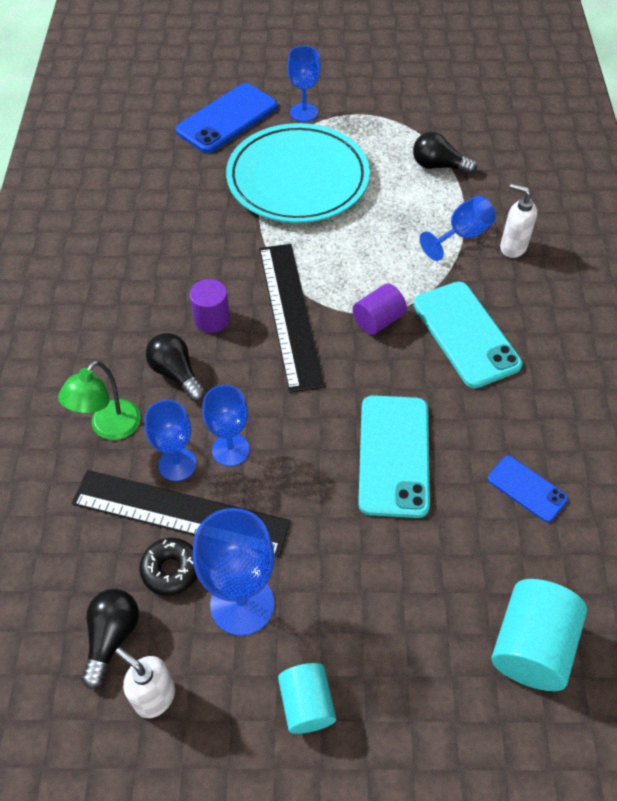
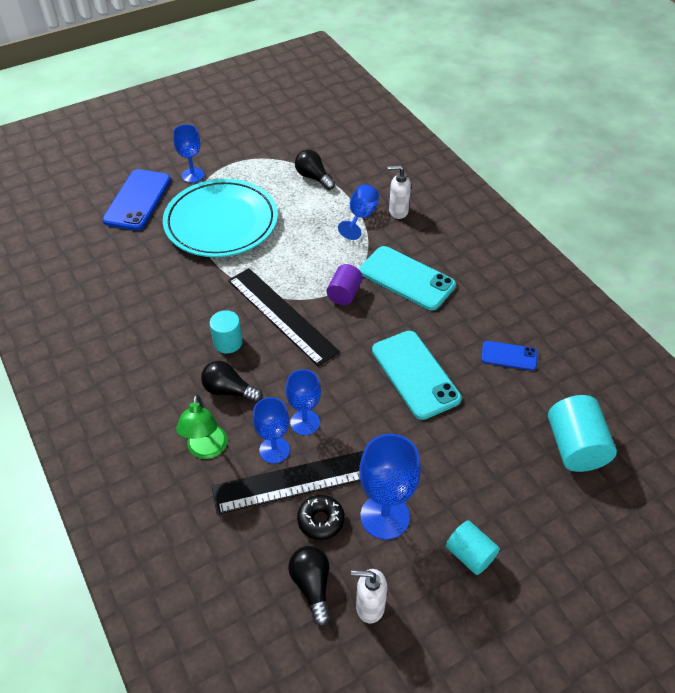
camera: 30 degrees left, 5 degrees down
purple cylinder [190,279,230,333] -> turquoise cylinder [210,310,243,353]
black light bulb [413,132,477,174] -> black light bulb turned 60 degrees clockwise [295,150,335,190]

